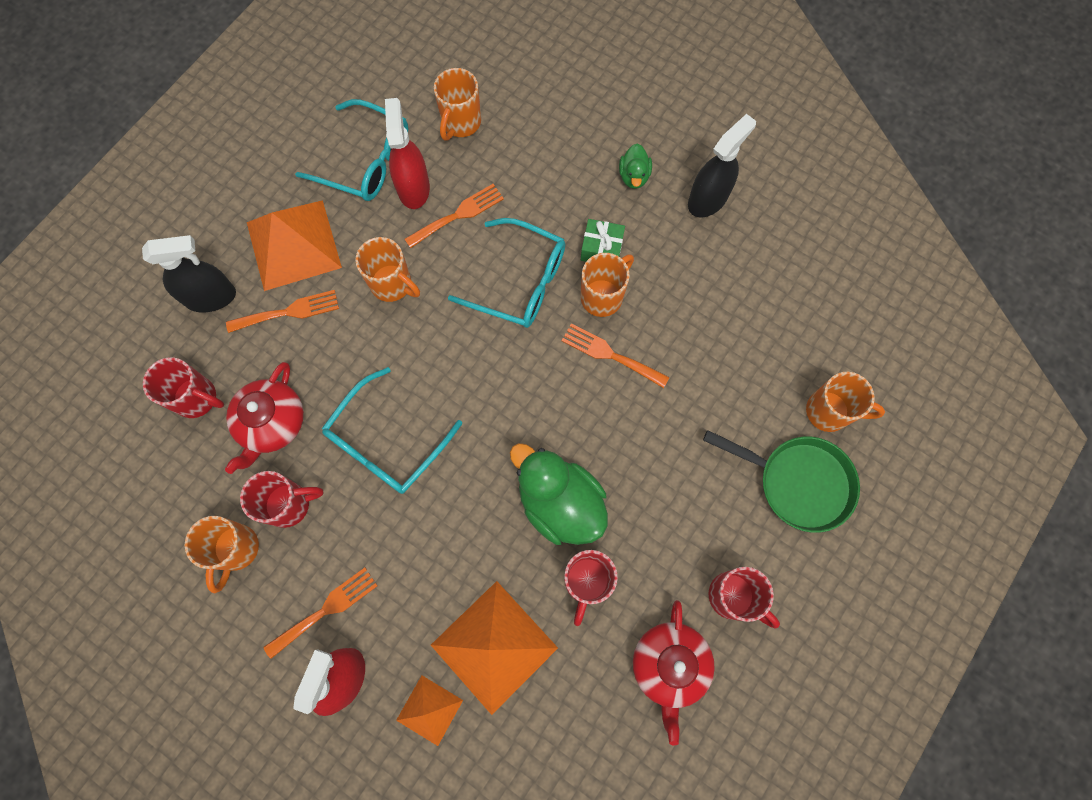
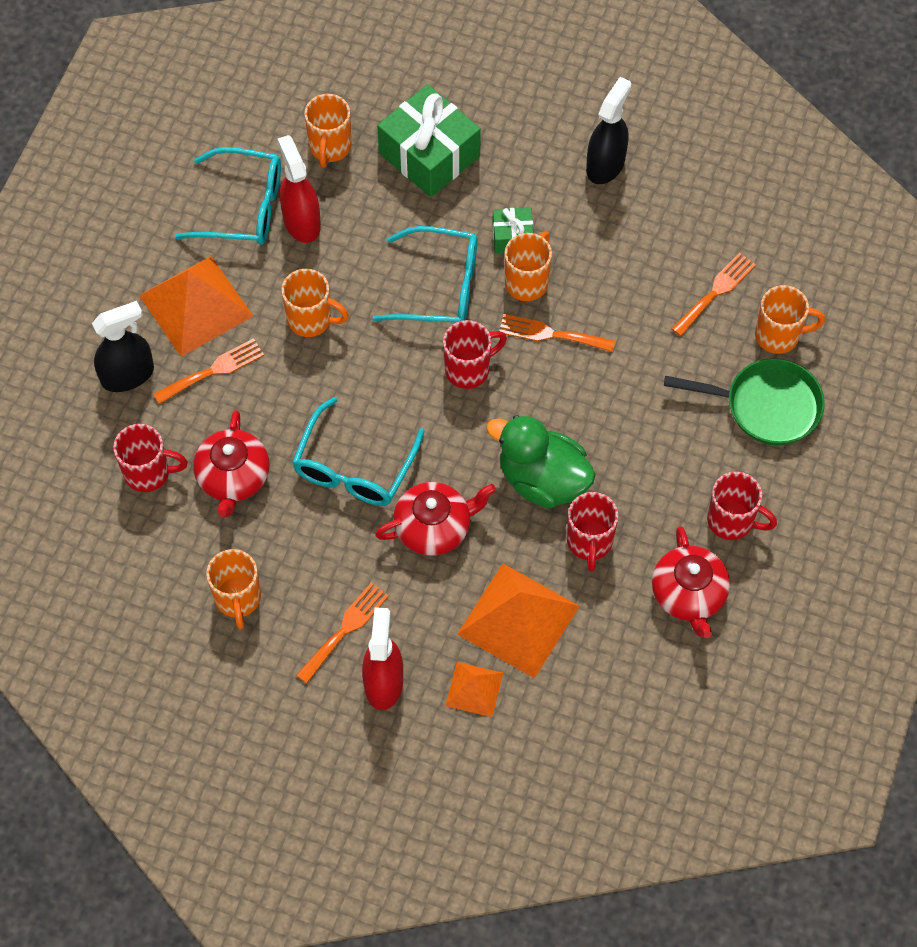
camera: 15 degrees left, 10 degrees down
red mug [240,471,324,528] -> red mug moved to [443,320,507,389]
orange fork [405,184,504,248] -> orange fork moved to [671,252,756,336]
green duck [619,144,652,189] -> none
none -> red teapot [375,482,496,556]
none -> green gift [377,84,481,197]

